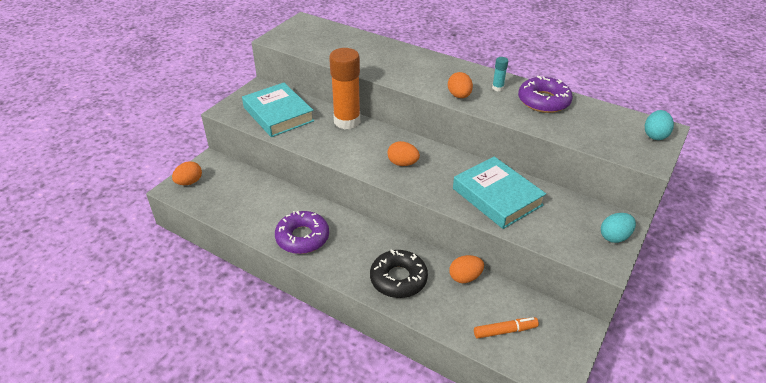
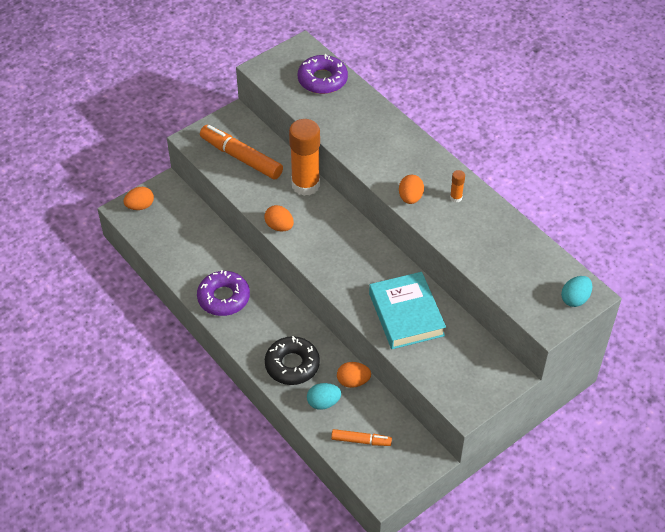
camera: 20 degrees right, 10 degrees up
turquoise book [242,83,314,137] -> orange marker [200,125,283,180]
orange egg [387,141,420,166] -> orange egg moved to [264,205,294,231]
turquoise glue stick [492,57,508,91] -> orange glue stick [450,170,465,203]
purple donut [518,76,573,113] -> purple donut moved to [298,54,348,94]
turquoise egg [601,213,636,243] -> turquoise egg moved to [307,383,341,410]

